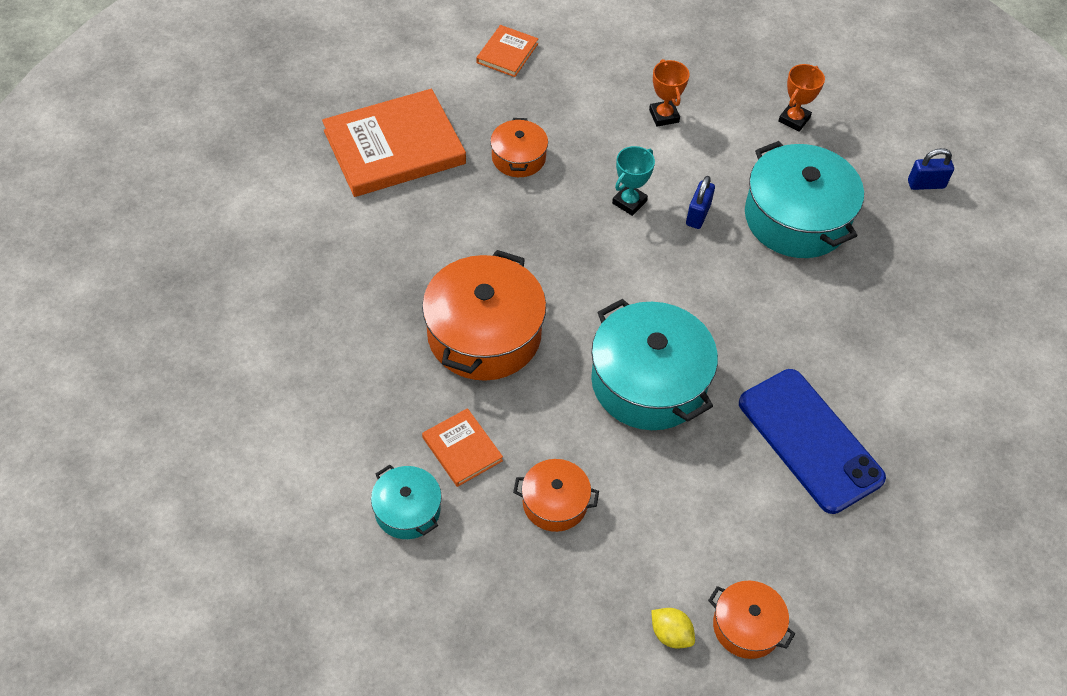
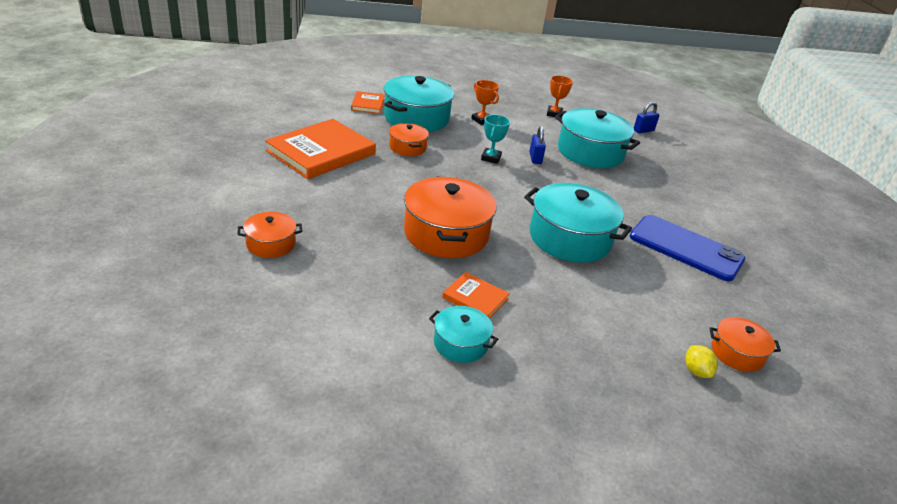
camera: 25 degrees left, 20 degrees down
orange pot [513,459,599,532] -> orange pot moved to [238,212,302,258]
yellow lemon [651,608,695,648] -> yellow lemon turned 60 degrees clockwise [685,345,718,378]
none -> turquoise pot [384,76,454,132]

